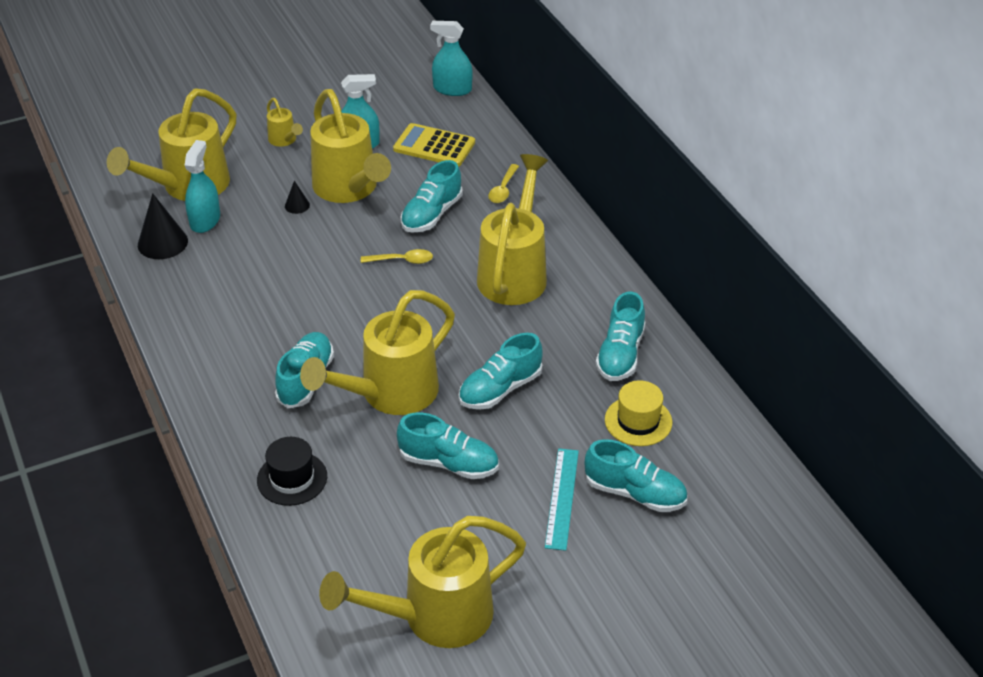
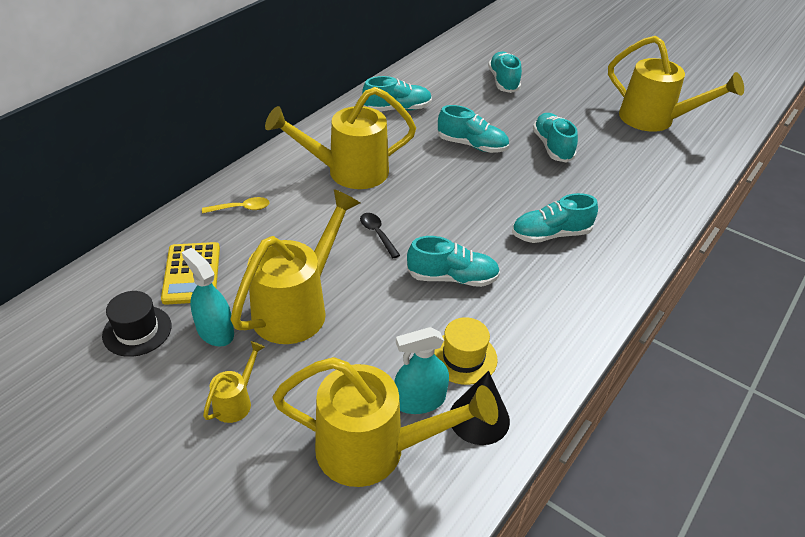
camera: 120 degrees left, 0 degrees up
black hat [257,437,327,506] -> black hat moved to [102,291,171,357]
black cone [285,181,310,214] -> none
yellow watering can [300,290,455,415] -> none
yellow spoon [361,249,433,264] -> black spoon [360,213,400,258]
turquoise shoe [400,160,463,232] -> turquoise shoe moved to [407,236,500,287]
turquoise spray bottle [430,21,473,96] -> none
turquoise ruler [545,448,579,551] -> none
yellow hat [605,380,672,446] -> yellow hat moved to [434,317,498,385]

